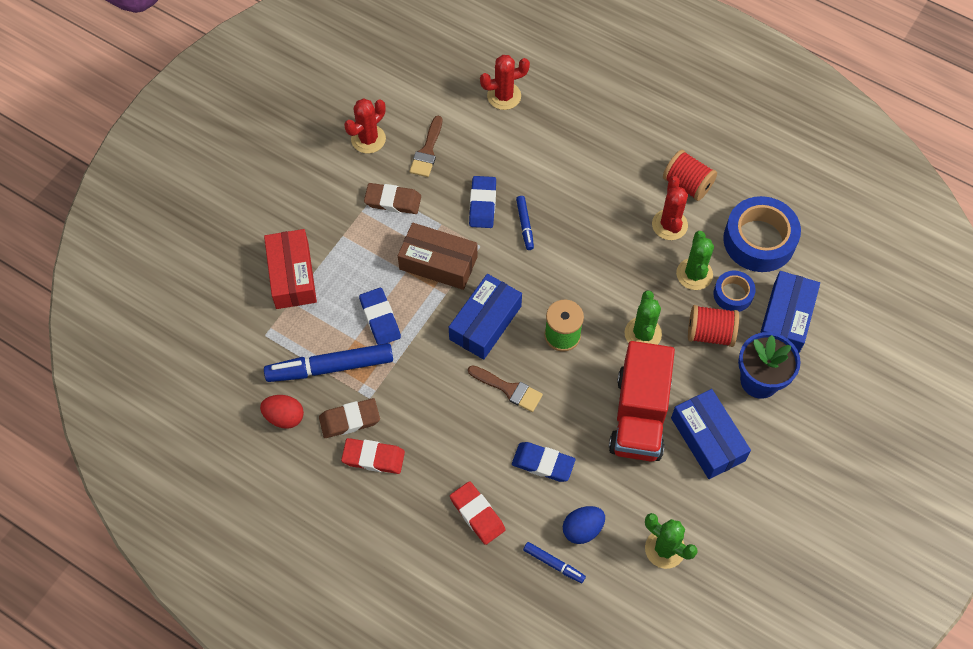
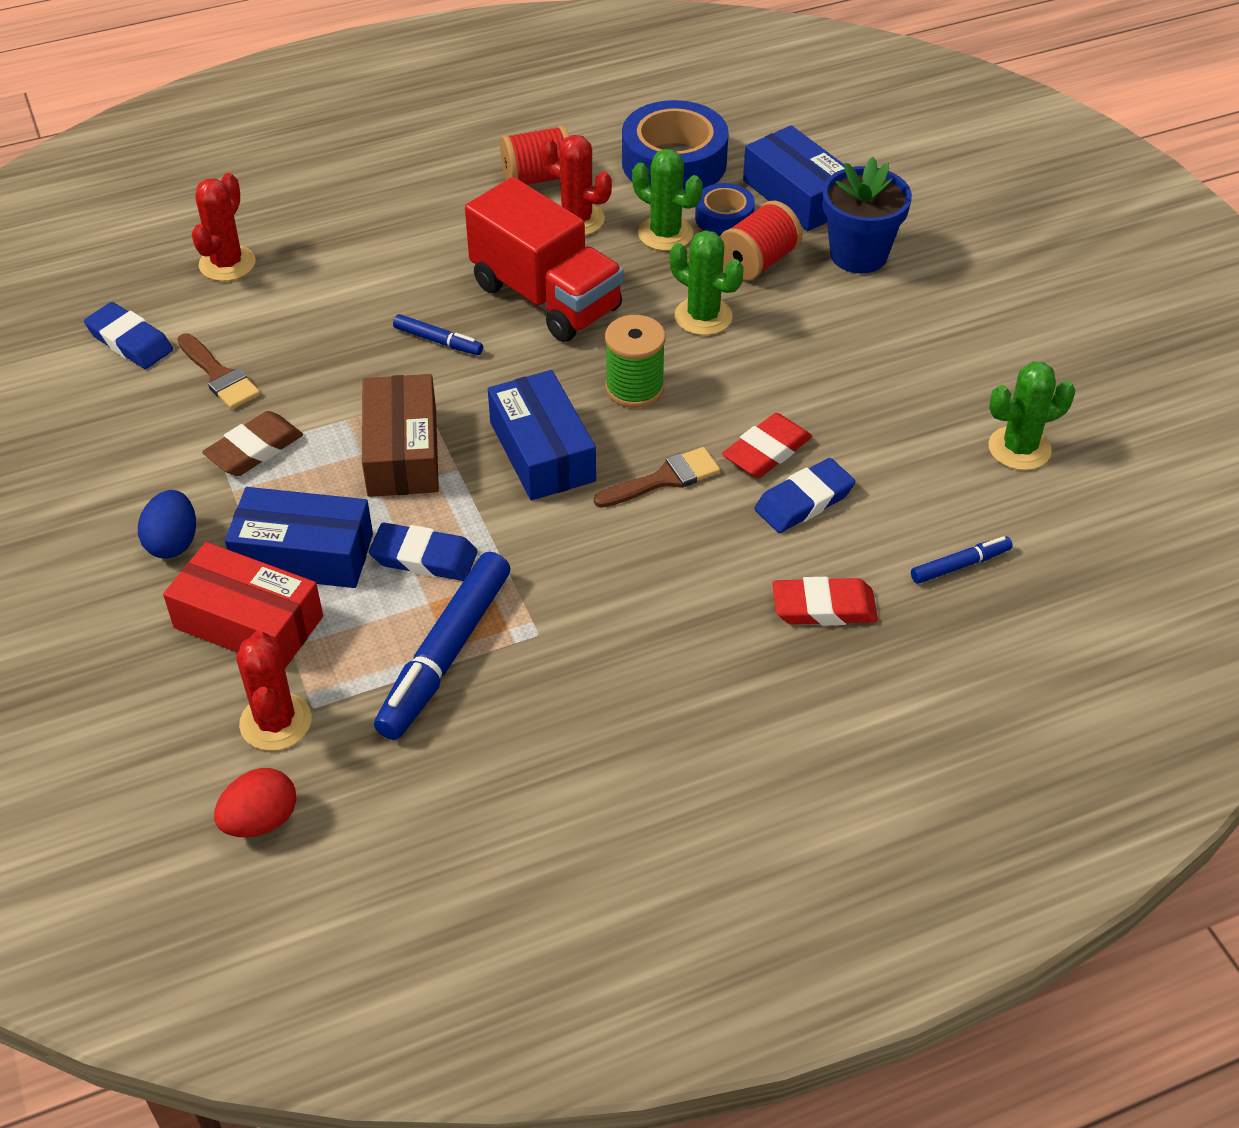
camera: 55 degrees left, 15 degrees down
red egg [260,395,304,429] -> red egg moved to [214,768,296,837]
brown eraser [319,398,380,438] -> none
red eraser [341,438,405,474] -> red eraser moved to [722,413,812,478]
red cactus [344,98,386,154] -> red cactus moved to [236,631,312,751]
brown box [398,223,478,290] -> brown box turned 60 degrees counterclockwise [362,374,439,497]
blue eraser [469,176,496,228] -> blue eraser moved to [84,302,173,369]
blue egg [563,506,605,544] -> blue egg moved to [138,490,196,559]
red truck [609,341,675,462] -> red truck moved to [465,177,624,342]
blue box [671,389,751,479] -> blue box moved to [225,487,373,588]

